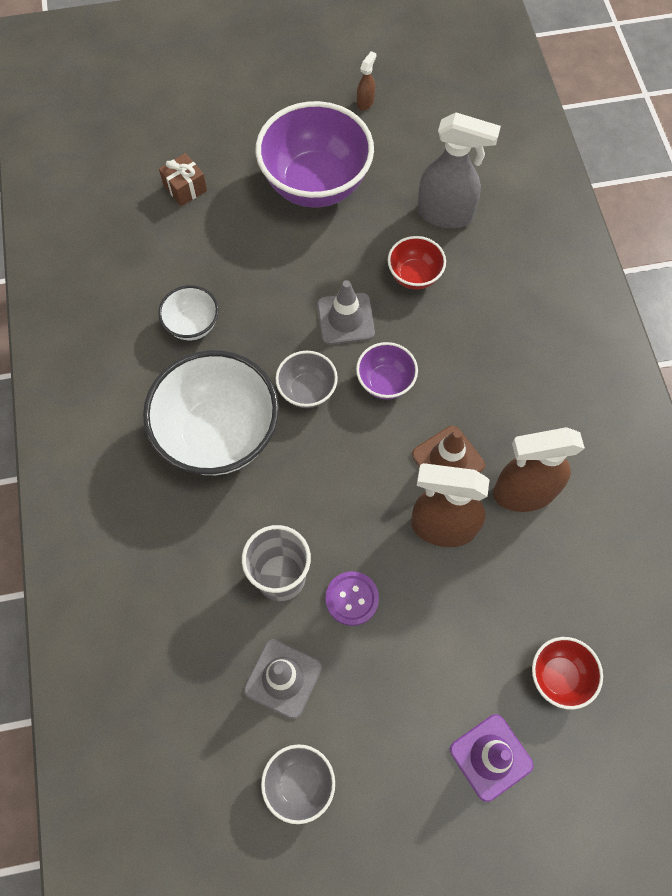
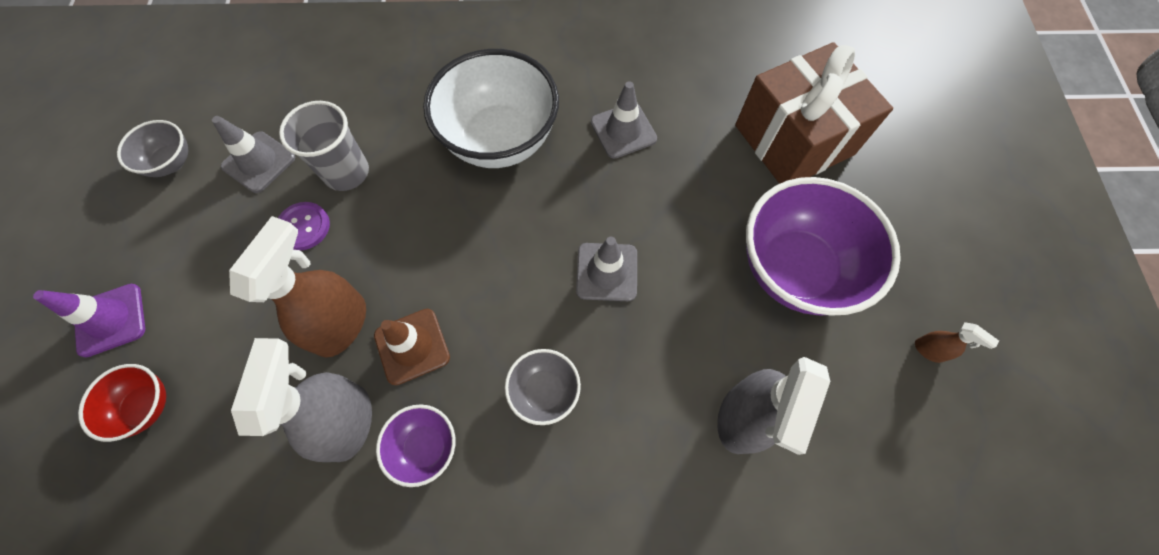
camera: 100 degrees right, 0 degrees up
white bowl [158,285,219,340] -> grey traffic cone [591,81,657,159]
brown gift [159,153,207,206] -> brown gift [735,42,893,184], size x2.49
grey bowl [275,351,338,408] -> grey bowl moved to [505,349,581,425]
purple bowl [356,342,418,399] -> purple bowl moved to [376,404,455,487]
red bowl [388,236,446,290] -> none
brown spray bottle [493,427,585,512] -> grey spray bottle [231,338,372,462]

